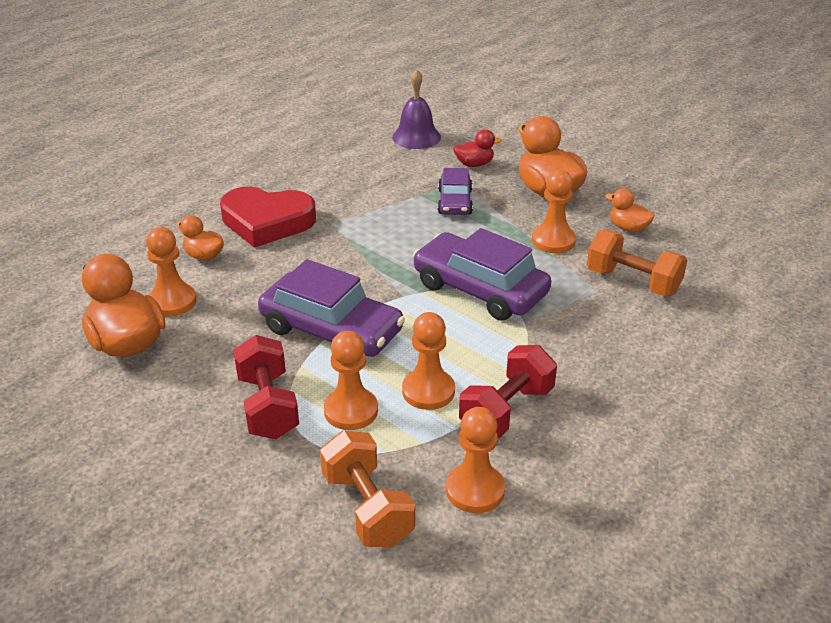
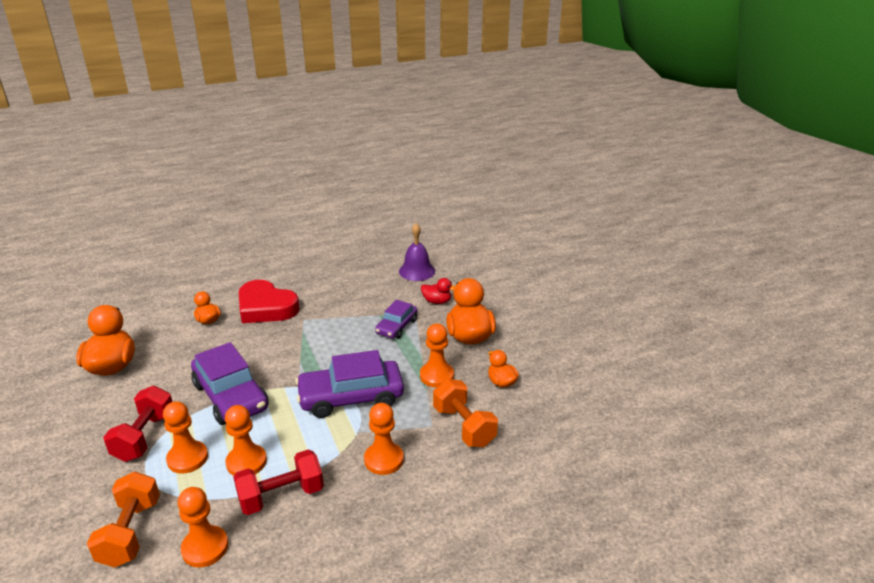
camera: 25 degrees right, 5 degrees down
orange pawn [146,227,197,316] -> orange pawn moved to [364,403,404,475]
purple car [413,228,551,321] -> purple car turned 75 degrees counterclockwise [295,350,404,418]

